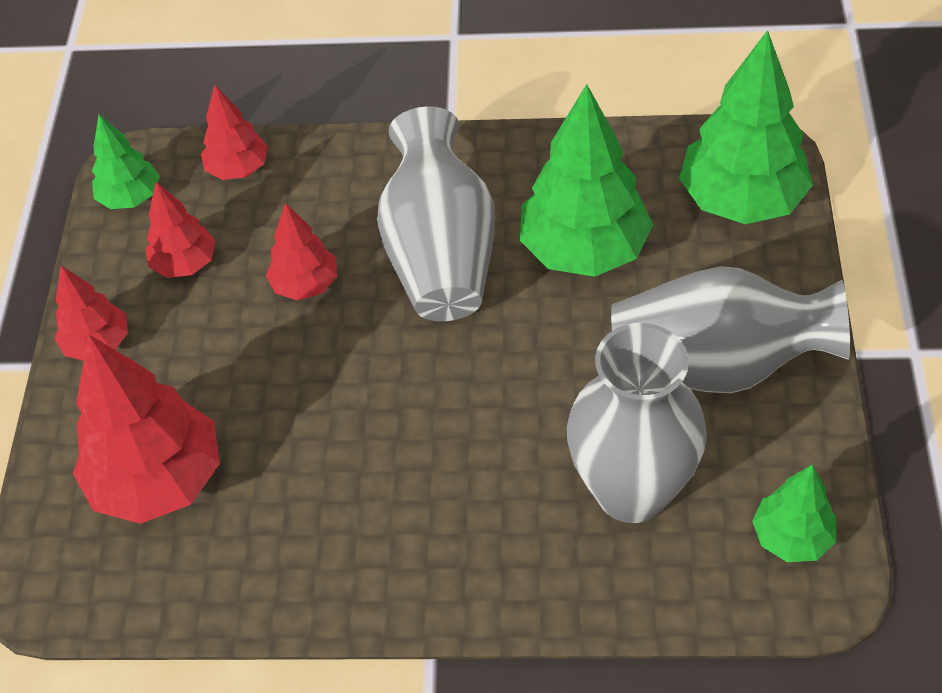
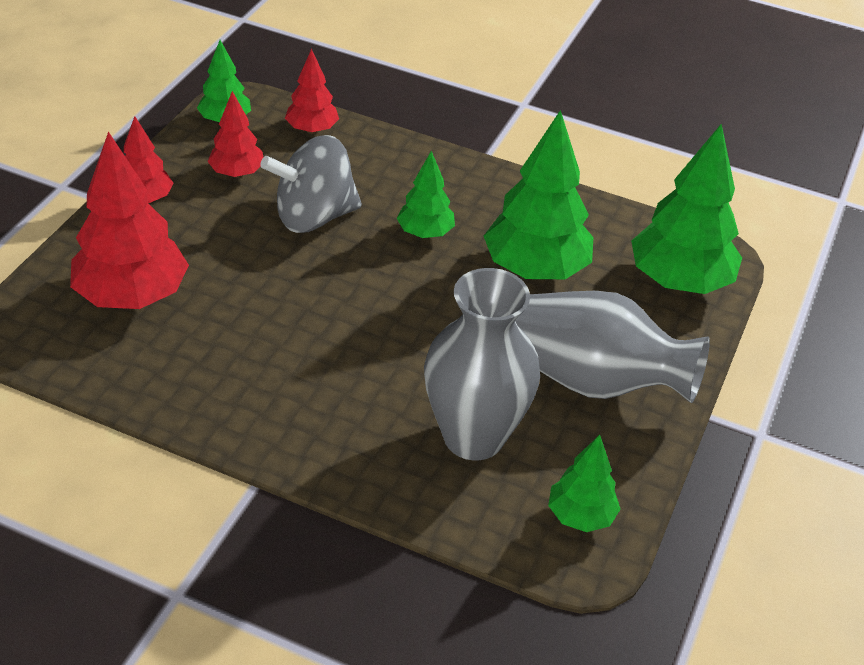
camera: 15 degrees right, 10 degrees down
red tree [266,203,337,300] -> grey spinning top [260,135,362,233]
grey vase [377,107,495,321] -> green tree [397,151,455,238]

